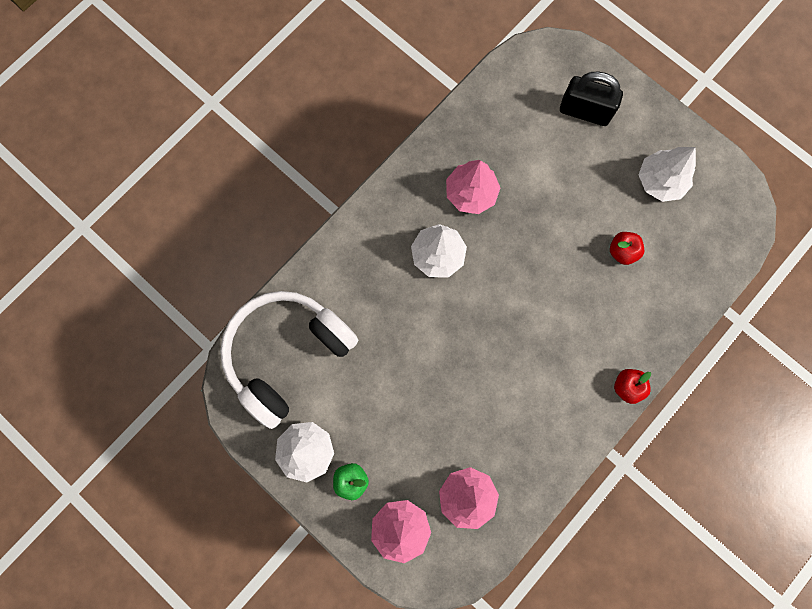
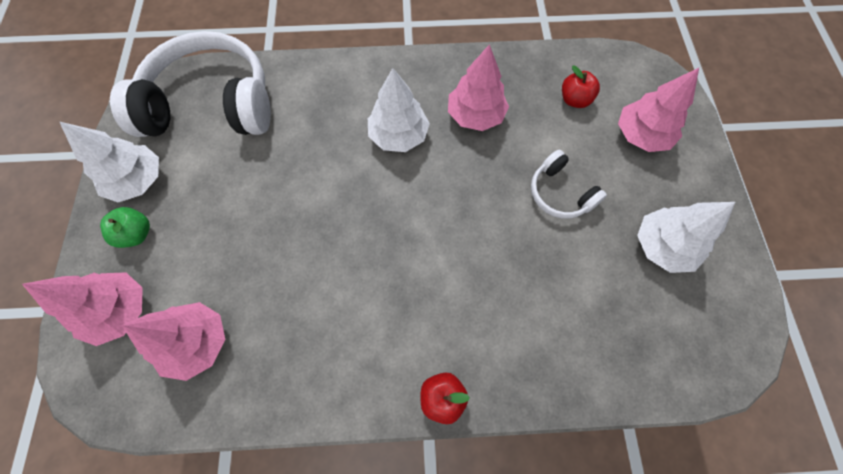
camera: 45 degrees right, 10 degrees down
black padlock [560,71,623,126] -> pink tree [618,68,699,152]
red apple [610,232,644,265] -> red apple moved to [562,65,600,108]
none -> white headphones [531,150,607,219]

